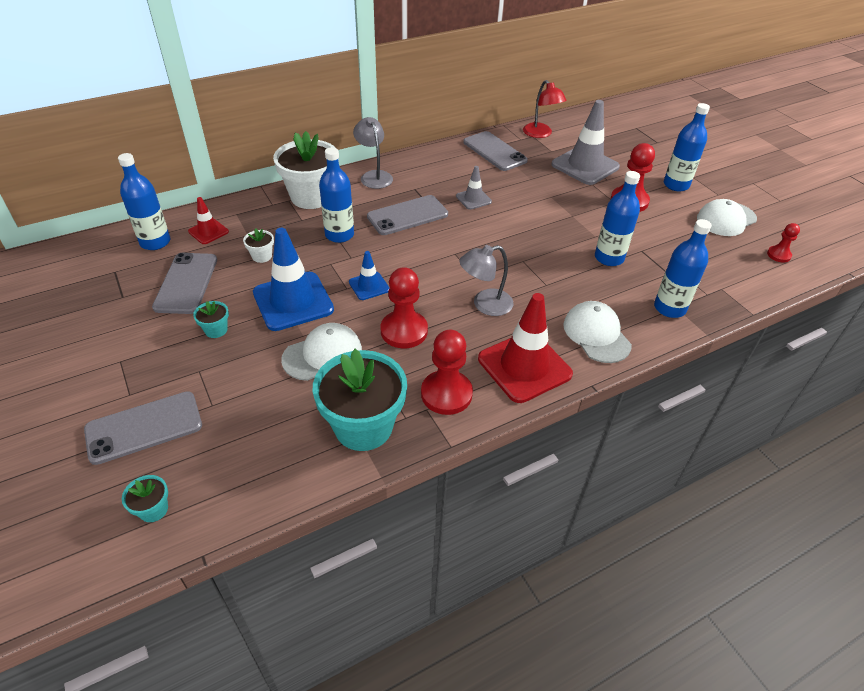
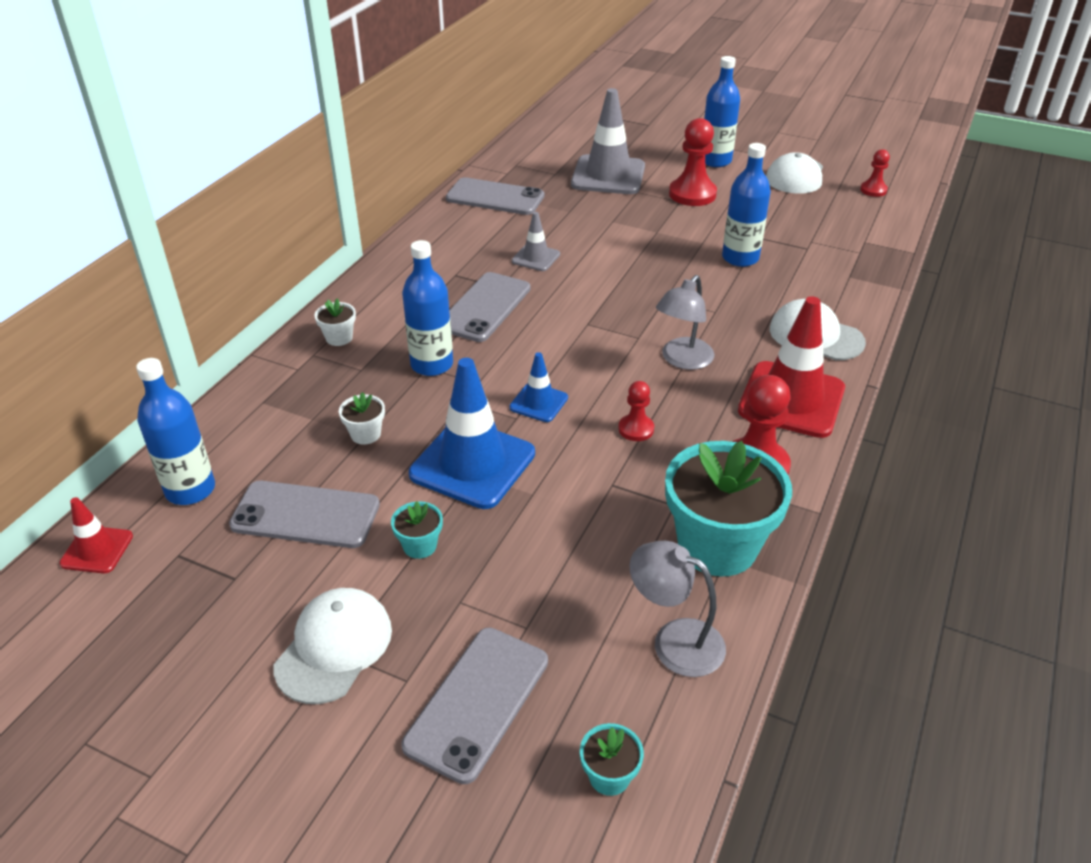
camera: 35 degrees left, 5 degrees down
grey phone [152,253,217,314] -> grey phone turned 45 degrees counterclockwise [229,481,380,548]
red traffic cone [188,197,229,244] -> red traffic cone moved to [59,497,133,573]
white flower pot [273,131,339,209] -> white flower pot [314,298,356,346], size x0.43
white cap [281,323,362,381] -> white cap moved to [274,588,392,704]
grey lamp [353,117,393,189] -> grey lamp moved to [630,541,726,677]
red pawn [381,267,428,348] -> red pawn [618,381,654,441], size x0.55
red lamp [523,80,567,138] -> none
blue bottle [654,219,712,318] -> none

